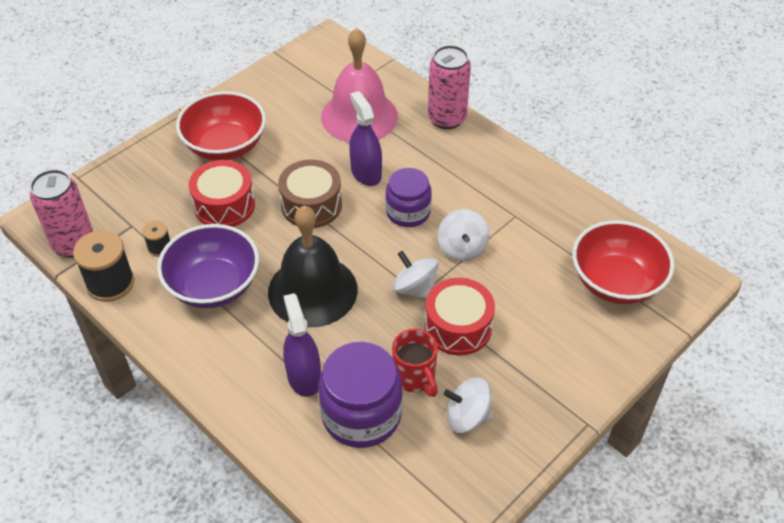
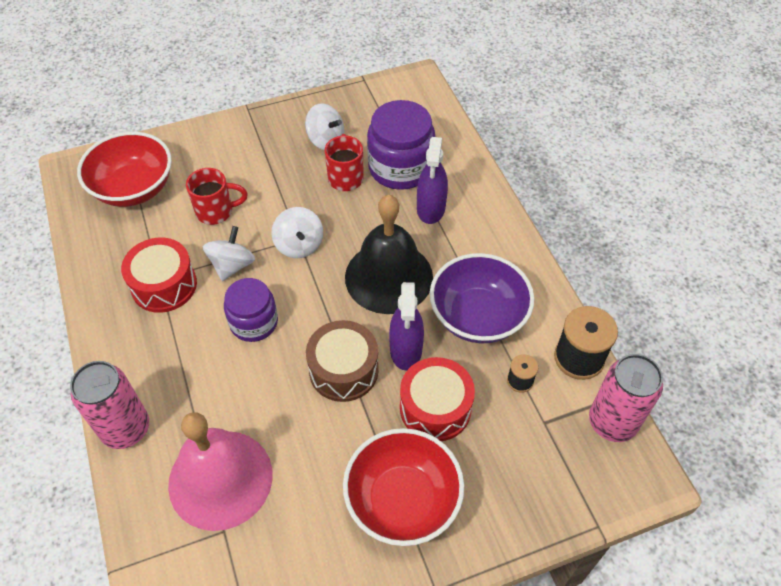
camera: 155 degrees left, 5 degrees up
purple spray bottle [350,91,382,186] -> purple spray bottle moved to [389,282,424,370]
red drum [425,278,495,356] -> red drum moved to [121,238,197,313]
none -> red mug [186,168,248,225]

